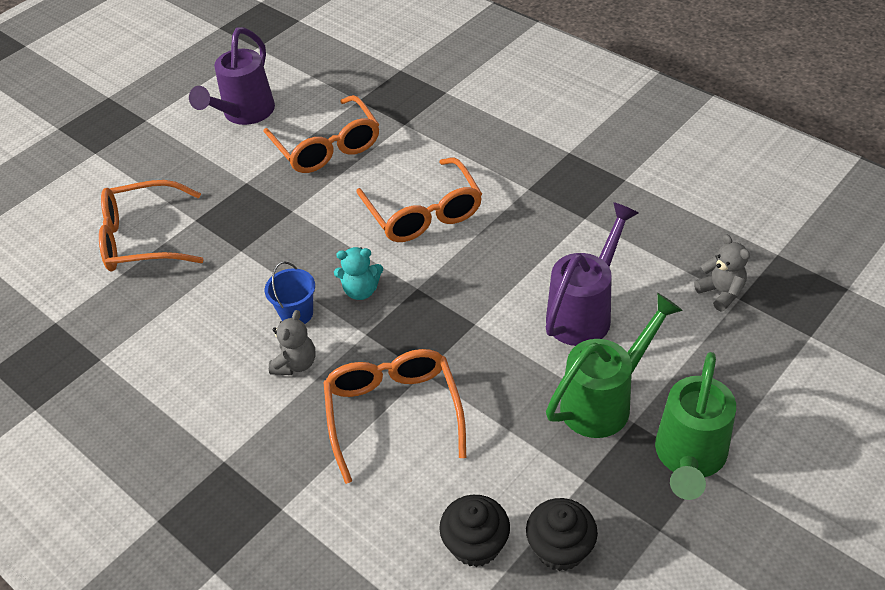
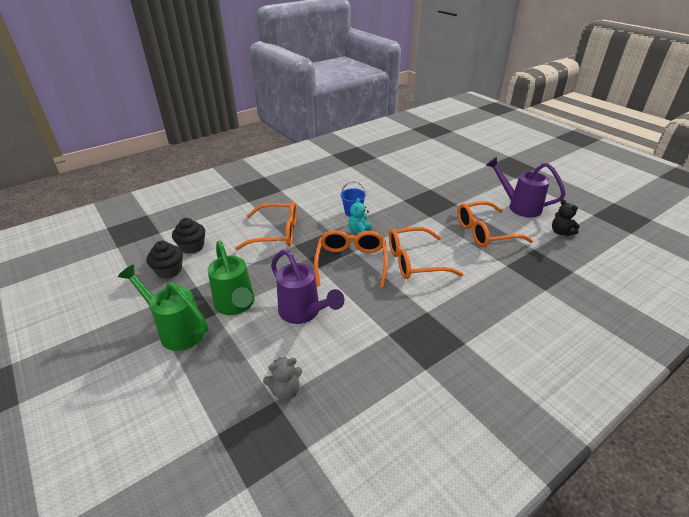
camera: 100 degrees right, 10 degrees down
orange glasses [99,180,204,272] -> orange glasses moved to [314,230,388,288]
grey teddy bear [269,310,316,375] -> none
none -> black teddy bear [552,199,580,236]

